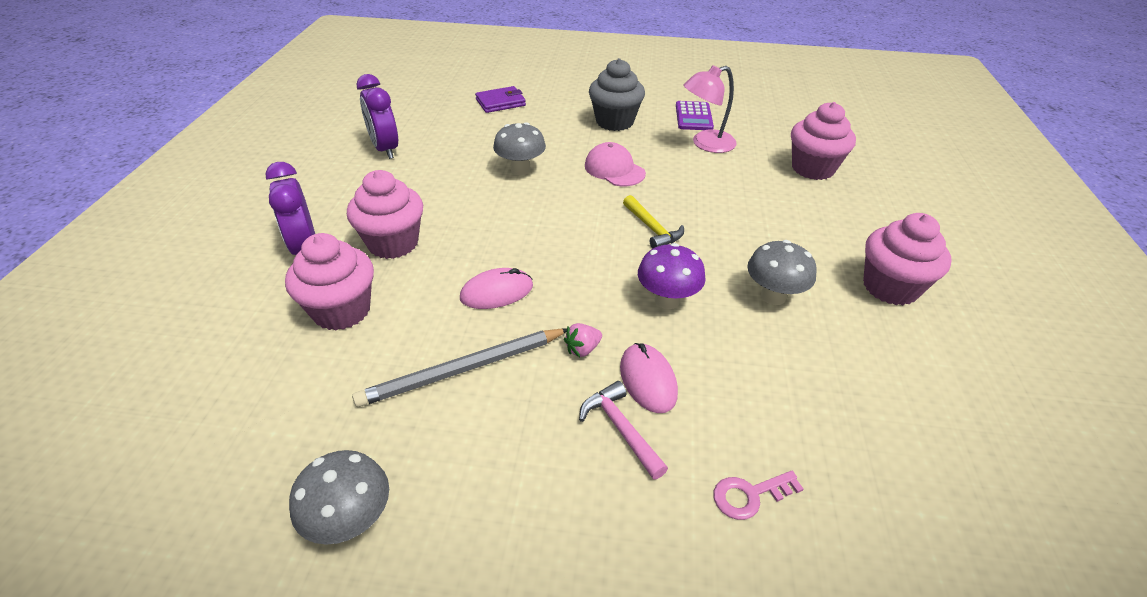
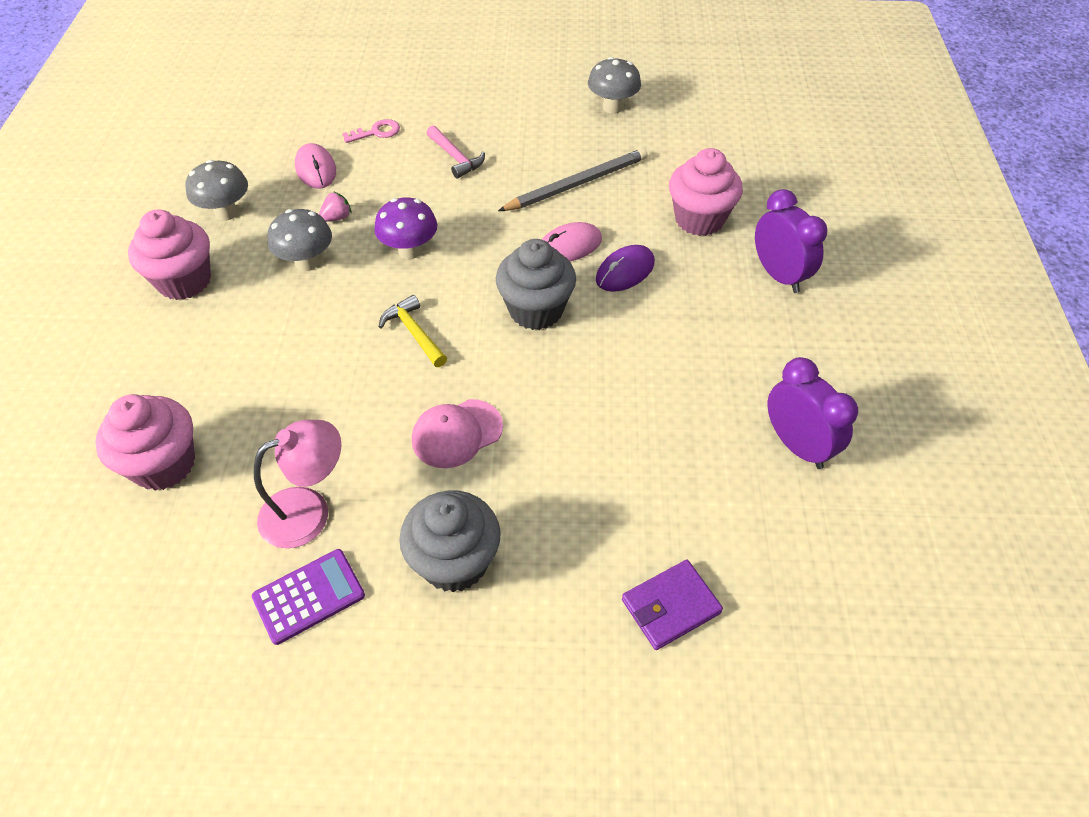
camera: 175 degrees right, 10 degrees up
pink cupcake [347,170,423,259] -> none
grey mushroom [493,122,546,175] -> grey mushroom moved to [186,160,248,221]
pink strawberry [564,323,602,357] -> pink strawberry moved to [319,191,351,222]
pink cap [585,142,646,186] -> pink cap turned 105 degrees clockwise [412,399,503,468]
pink mouse [620,343,678,413] -> pink mouse moved to [295,143,336,189]
purple calculator [676,101,714,130] -> purple calculator turned 60 degrees clockwise [252,549,365,645]
none -> grey cupcake [496,239,576,330]
none -> purple mouse [596,245,655,292]

